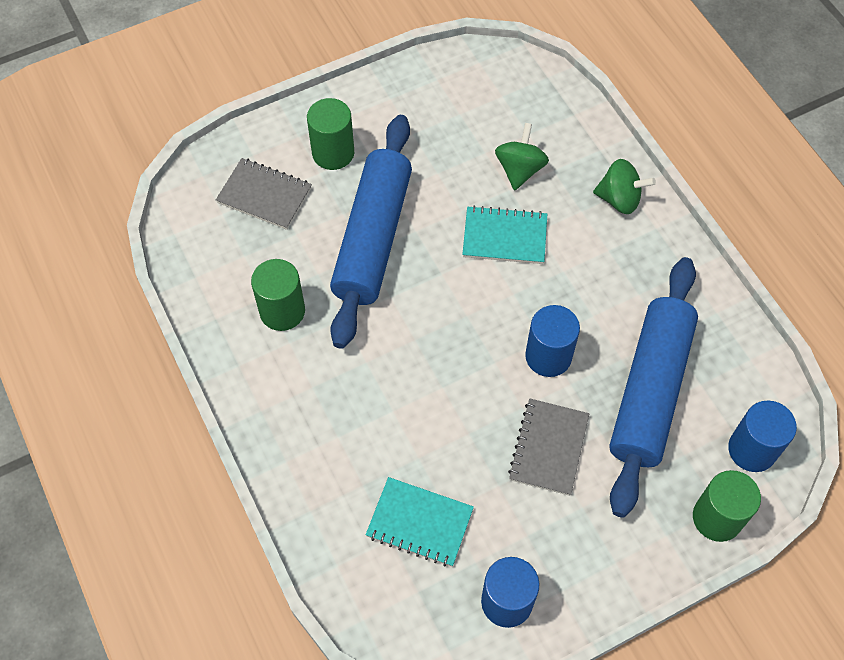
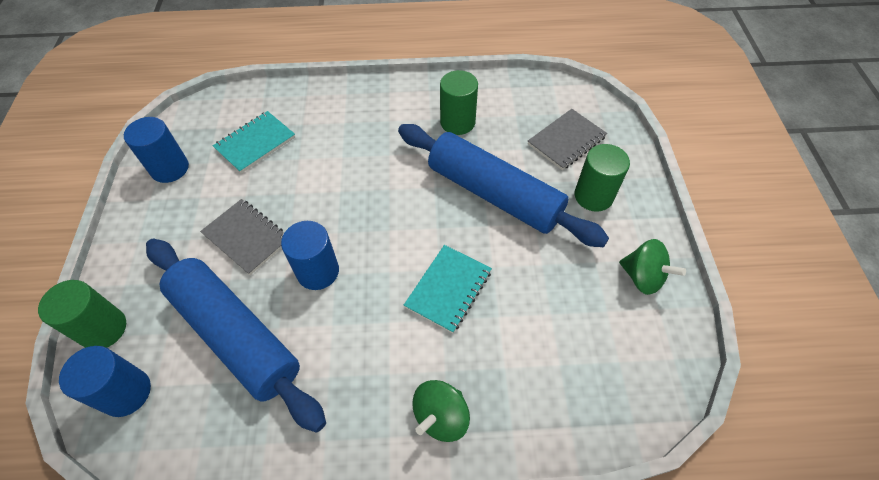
camera: 115 degrees right, 5 degrees down
green spinning top [495,123,549,190] -> green spinning top moved to [619,239,686,295]

